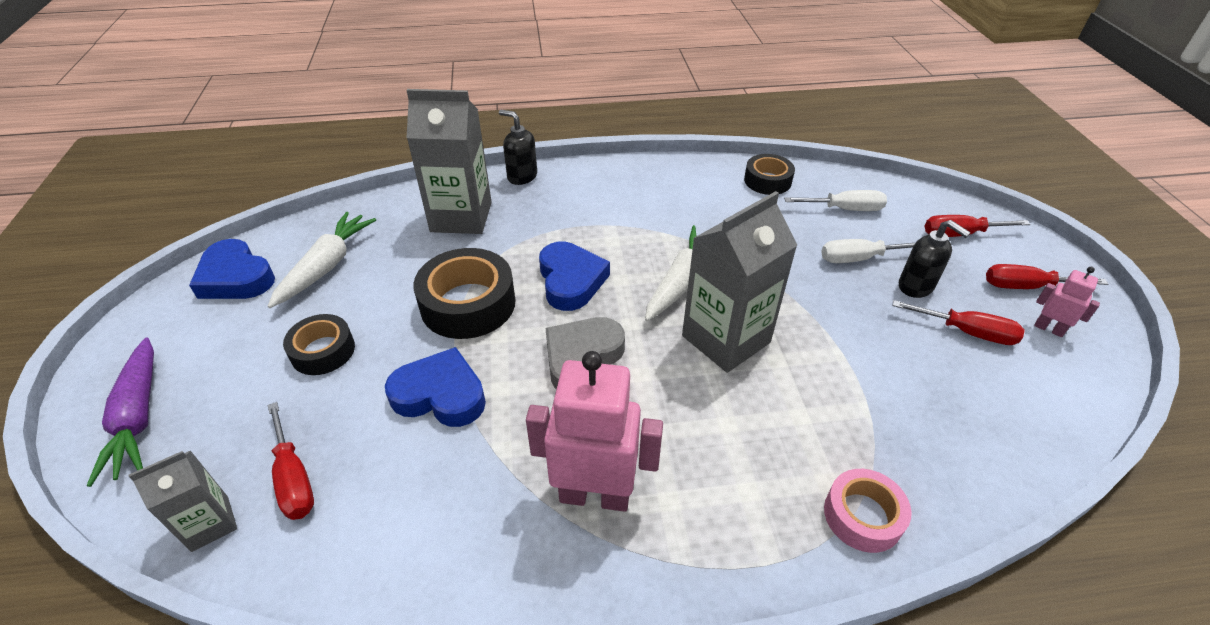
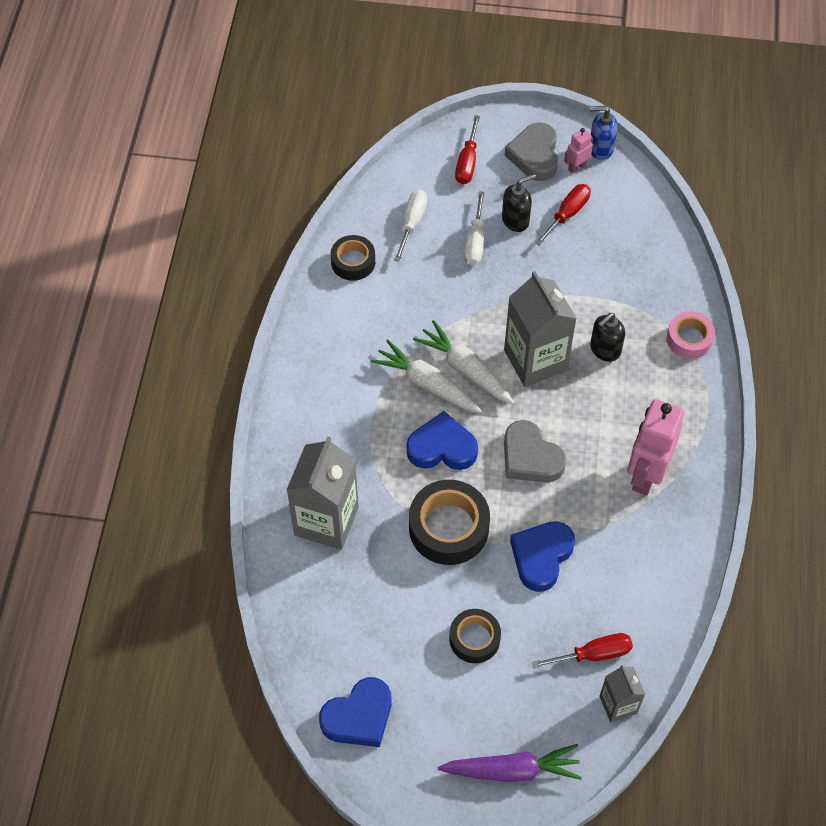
camera: 75 degrees left, 15 degrees up
white carrot [268,212,376,308] -> white carrot moved to [370,339,482,413]
black soap dispenser [499,110,537,185] -> black soap dispenser moved to [590,313,625,362]
red screwdriver [986,264,1108,289] -> grey heart [505,122,558,181]
none -> blue soap dispenser [590,106,618,160]

